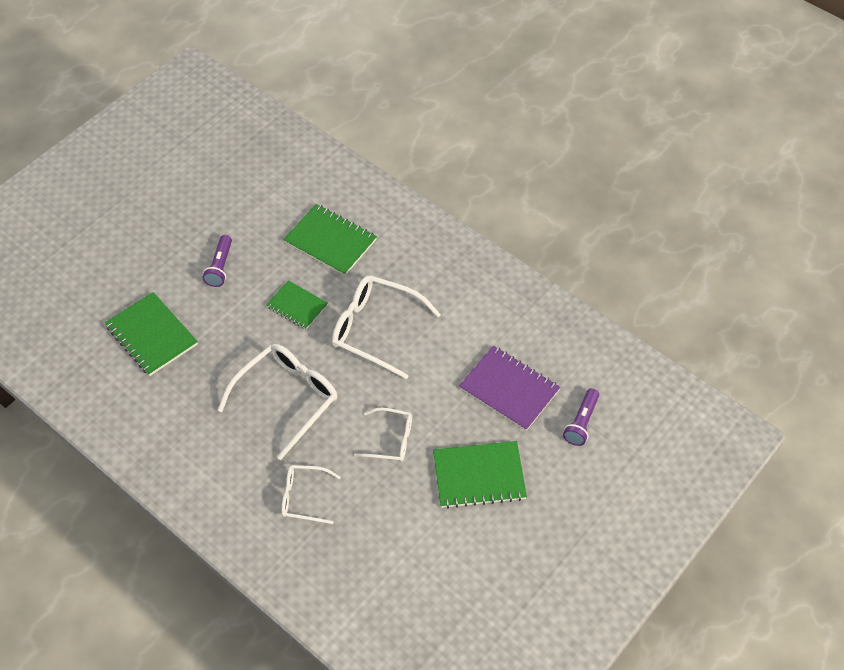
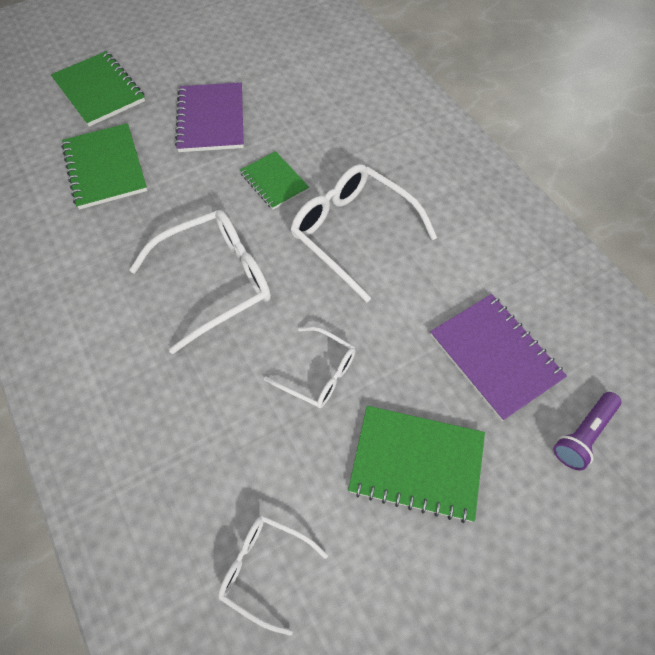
camera: 20 degrees right, 5 degrees up
purple flashlight [203,235,232,287] -> purple notebook [175,82,244,152]
white glasses [281,465,341,524] -> white glasses moved to [218,515,328,636]
green notebook [283,204,377,276] -> green notebook moved to [51,51,145,127]

